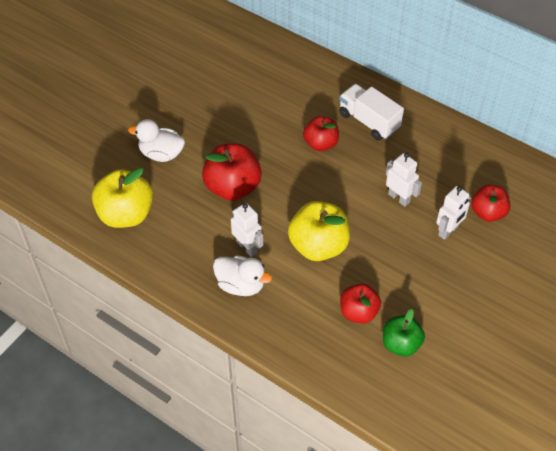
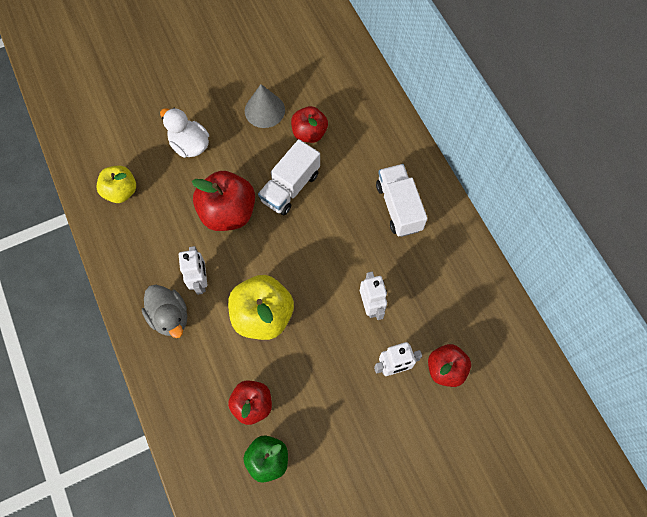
camera: 30 degrees right, 15 degrees up
yellow apple [92,168,153,228] -> yellow apple [96,166,136,203], size x0.64
white duck [213,255,272,296] -> grey duck [142,285,187,338]
red apple [303,116,339,151] -> red apple moved to [291,106,328,143]
none -> grey cone [245,84,285,128]
none -> white truck [258,139,320,215]

